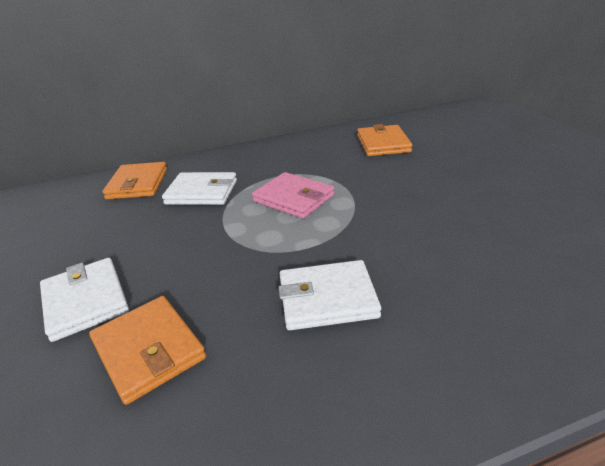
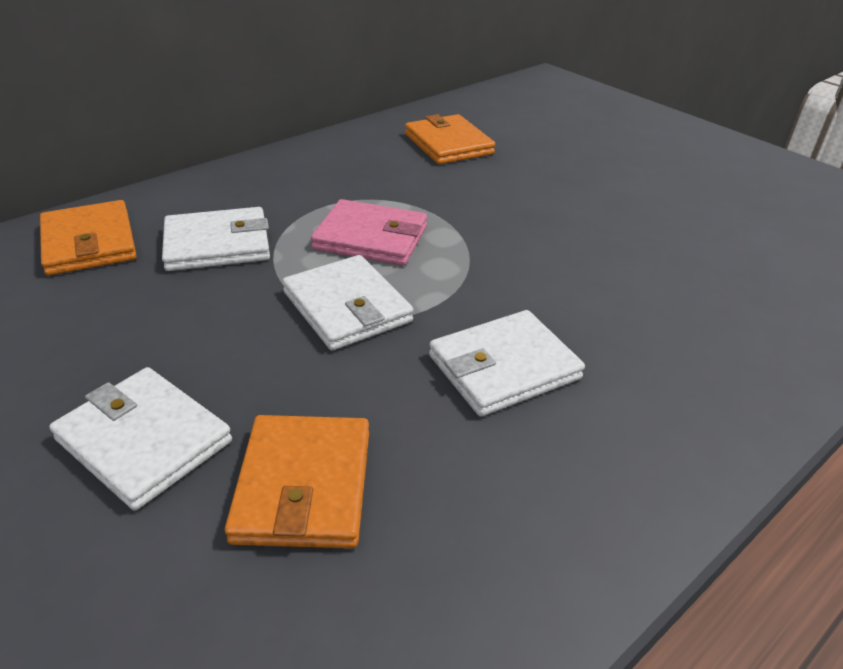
camera: 25 degrees left, 5 degrees up
orange wallet [89,296,206,405] -> orange wallet turned 60 degrees clockwise [225,415,369,548]
none -> white wallet [282,255,413,350]

